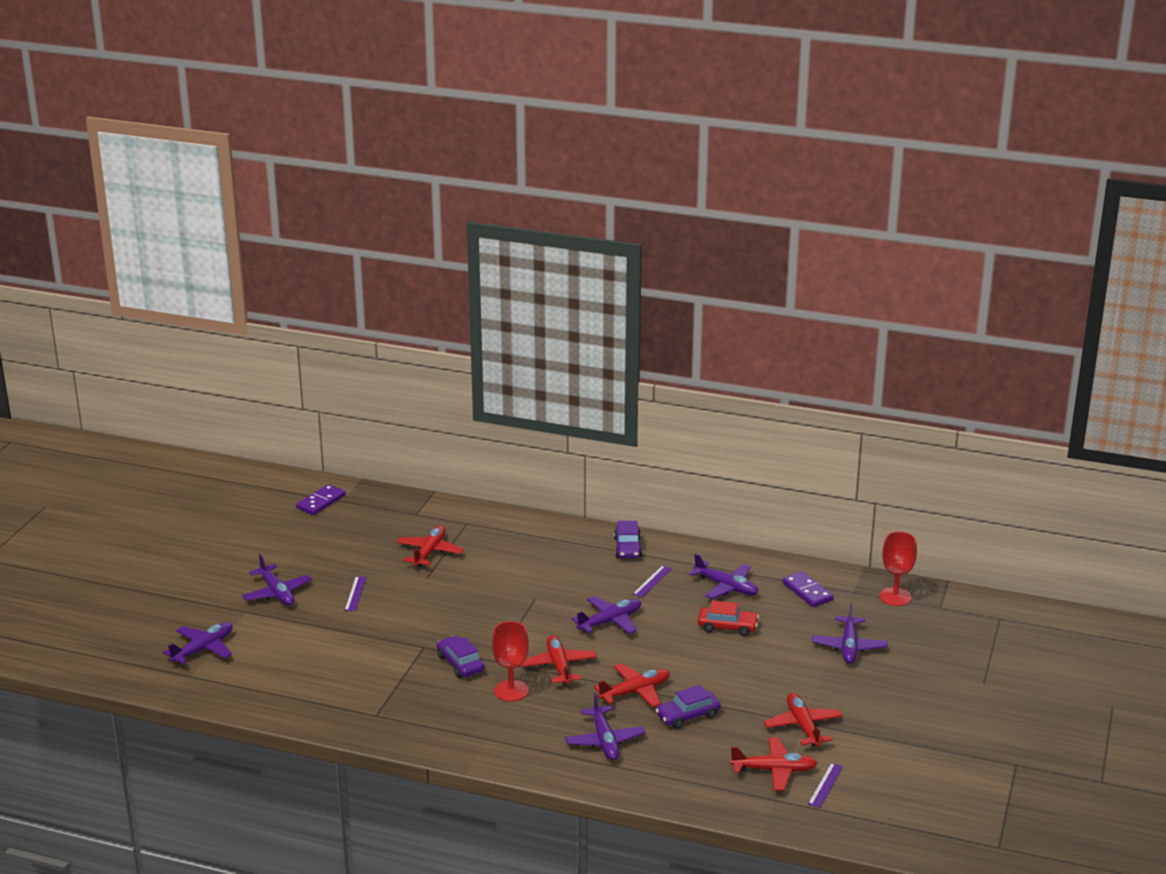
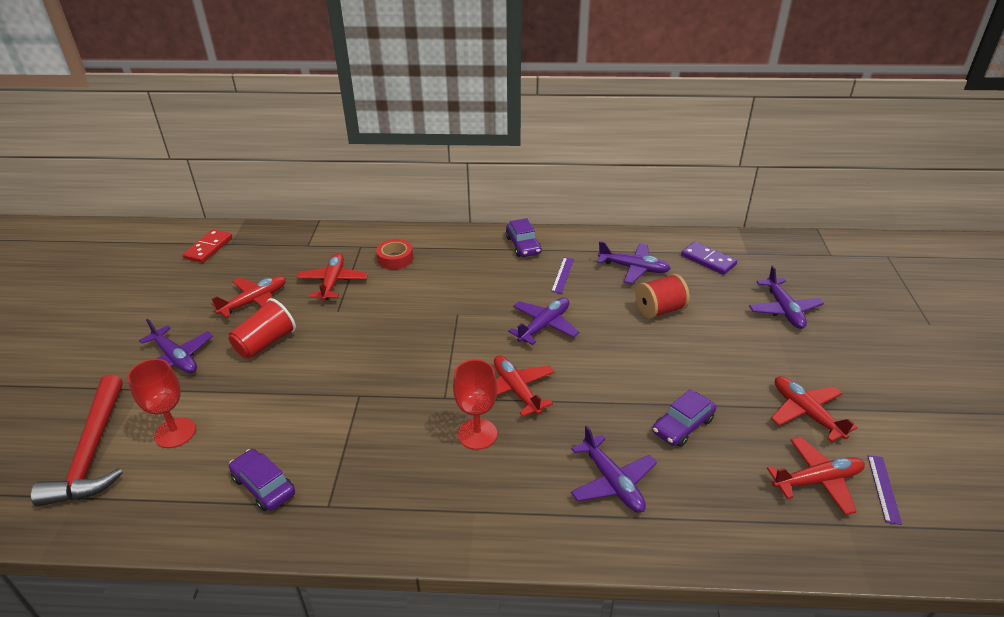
camera: 15 degrees left, 10 degrees up
purple plane [163,622,233,664] -> red hammer [31,375,123,506]
purple domino [296,484,346,515] -> red domino [182,229,232,263]
purple ruler [344,576,366,611] -> red cup [228,298,296,359]
purple car [437,636,484,678] -> purple car moved to [229,449,295,511]
red plane [594,663,670,708] -> red plane moved to [211,276,286,318]
red car [698,600,759,636] -> red spool [635,274,690,319]
red goblet [879,531,917,606] -> red goblet moved to [127,359,196,448]
none -> red tape [376,239,413,269]

